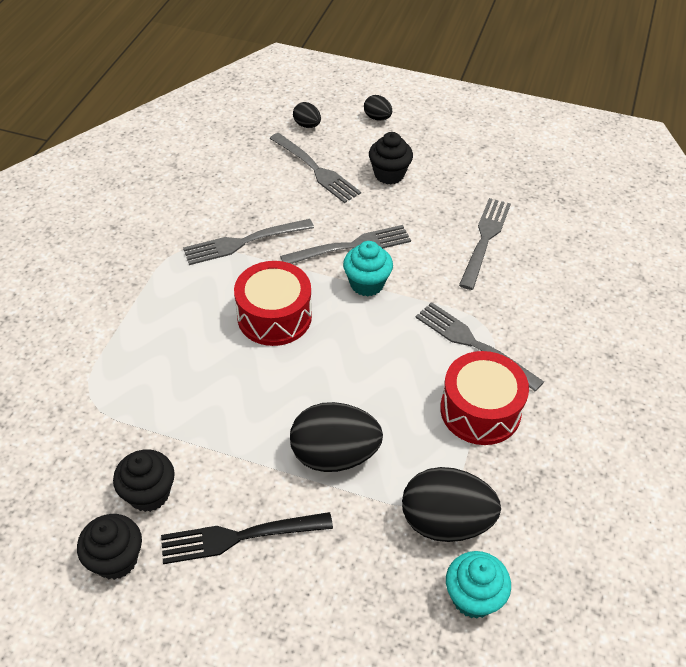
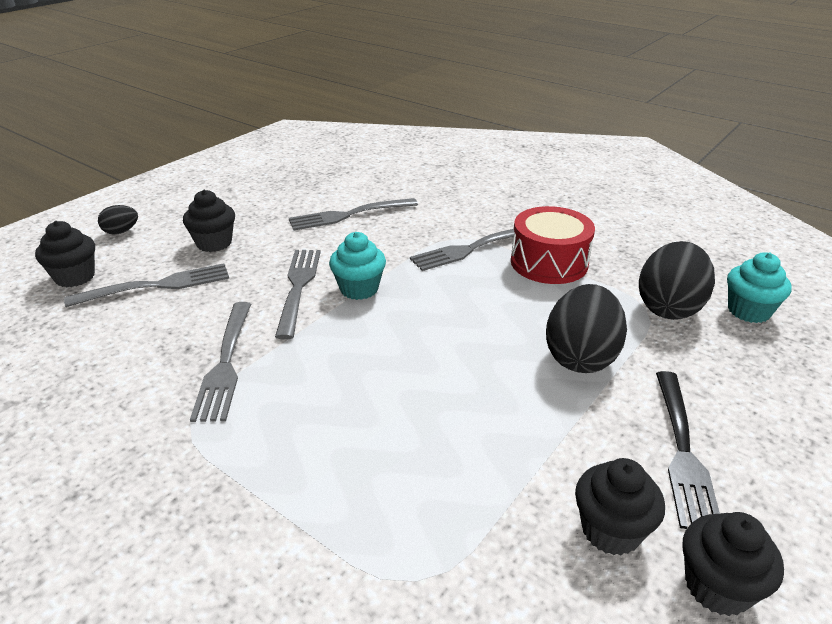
camera: 70 degrees left, 15 degrees down
red drum [234,261,312,346] -> none
black egg [293,102,321,128] -> black cupcake [35,221,95,288]
grey fork [459,198,511,290] -> grey fork turned 60 degrees counterclockwise [289,198,418,230]

